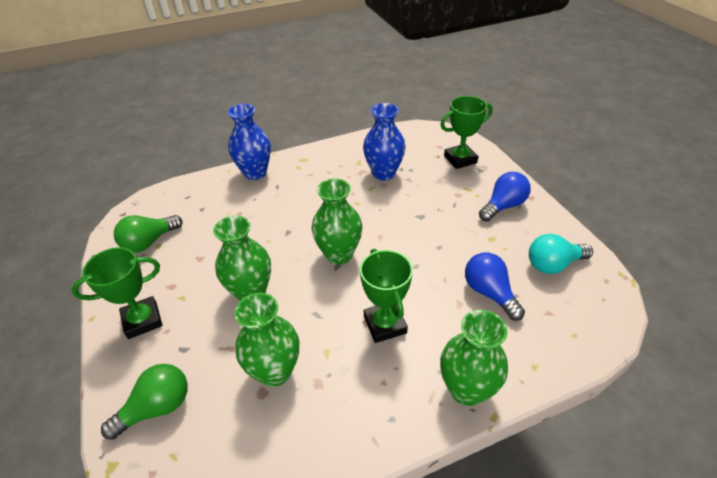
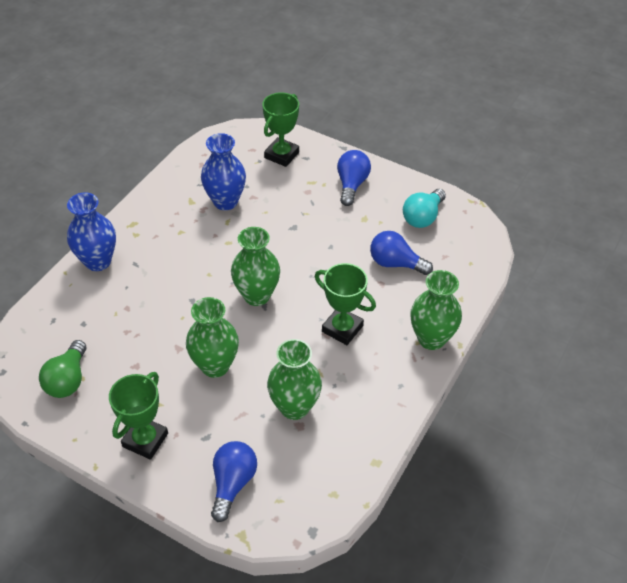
camera: 40 degrees left, 5 degrees up
green light bulb [101,364,188,440] -> blue light bulb [211,441,257,522]

